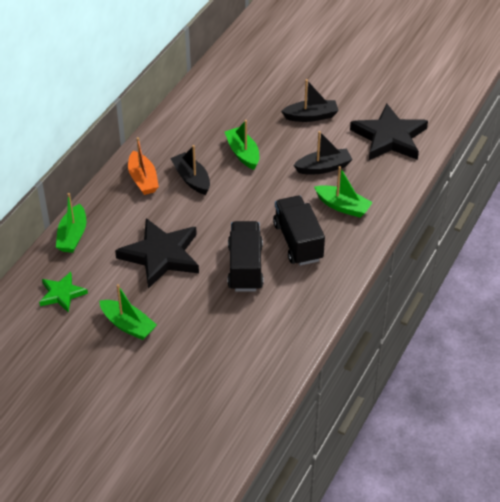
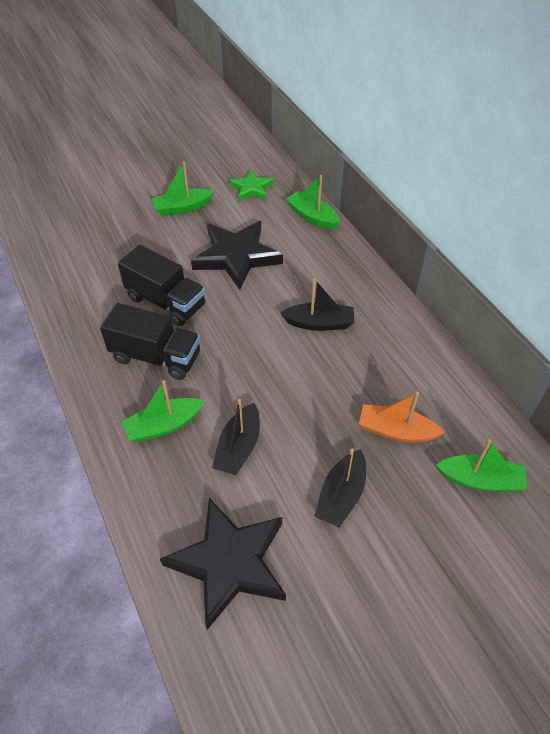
camera: 125 degrees right, 5 degrees up
orange boat [128,137,159,195] -> orange boat moved to [359,392,445,443]
green boat [225,120,259,170] -> green boat moved to [436,439,527,492]

